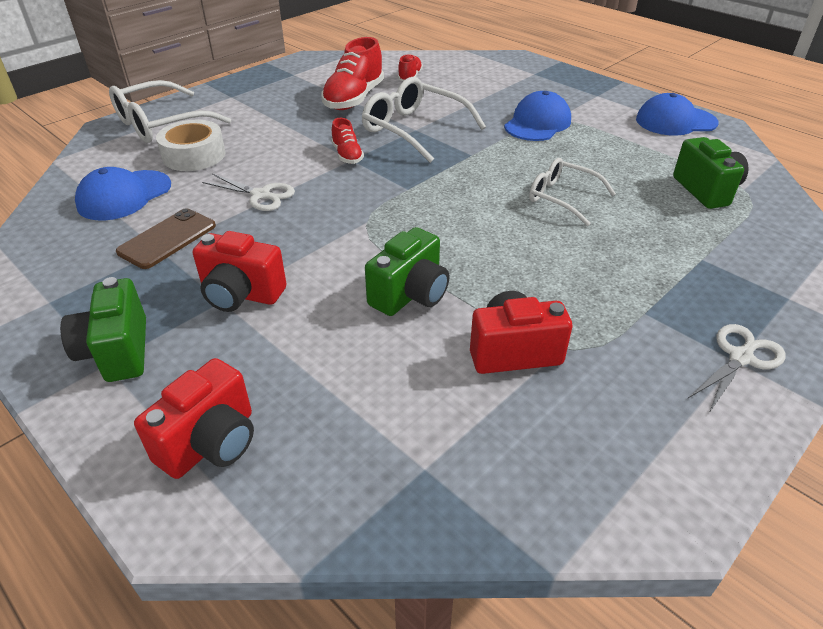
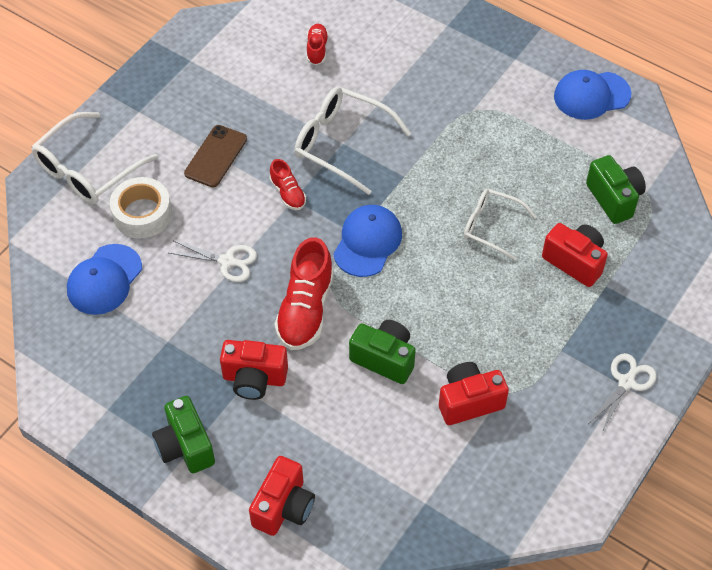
camera: 10 degrees left, 15 degrees up
brown phone [116,208,216,269] -> brown phone moved to [184,125,247,187]
red shoe [321,37,384,110] -> red shoe moved to [275,237,334,350]
green camera [365,227,450,316] -> green camera turned 90 degrees counterclockwise [349,320,416,384]
blue cap [504,91,571,141] -> blue cap moved to [333,205,402,277]
none -> red camera [542,223,608,287]

